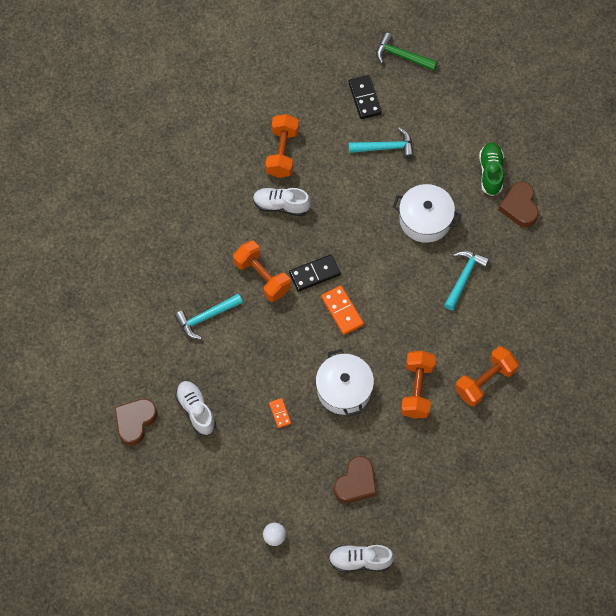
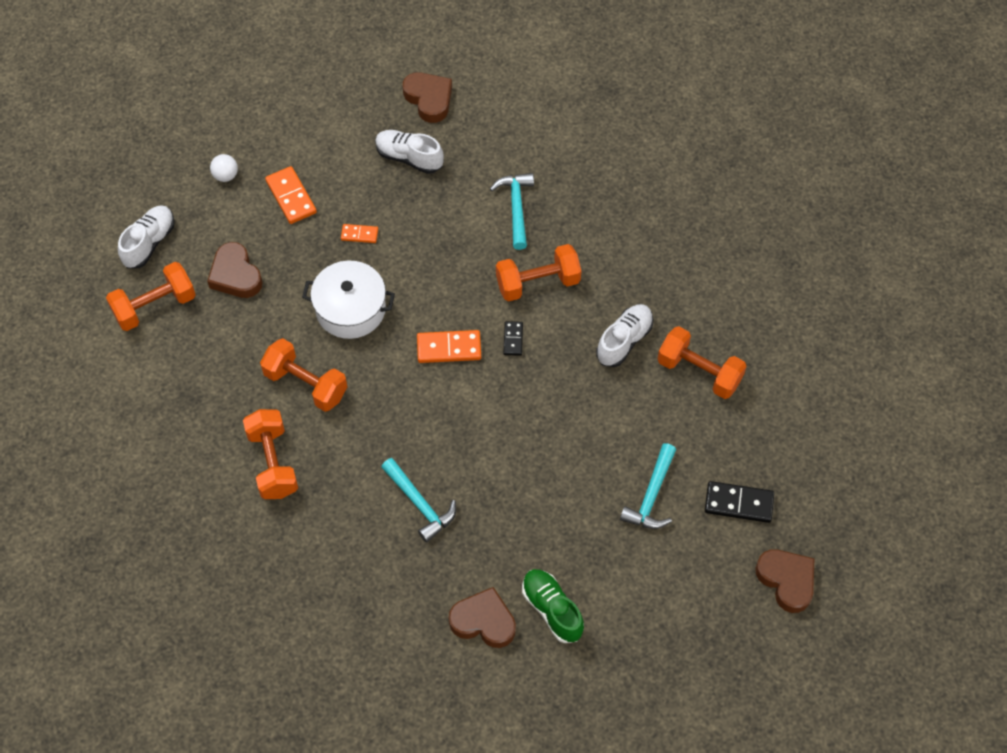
camera: 115 degrees right, 5 degrees down
white shoe [175,381,216,435] -> white shoe turned 150 degrees counterclockwise [375,130,444,174]
black domino [289,254,341,292] -> black domino [503,321,523,356], size x0.59
green hammer [376,33,438,71] -> brown heart [755,549,814,613]
white pot [393,184,461,243] -> none
green shoe [479,142,504,196] -> green shoe turned 150 degrees counterclockwise [522,569,584,643]
none -> orange dumbbell [106,262,196,331]
none -> orange domino [265,166,317,224]

